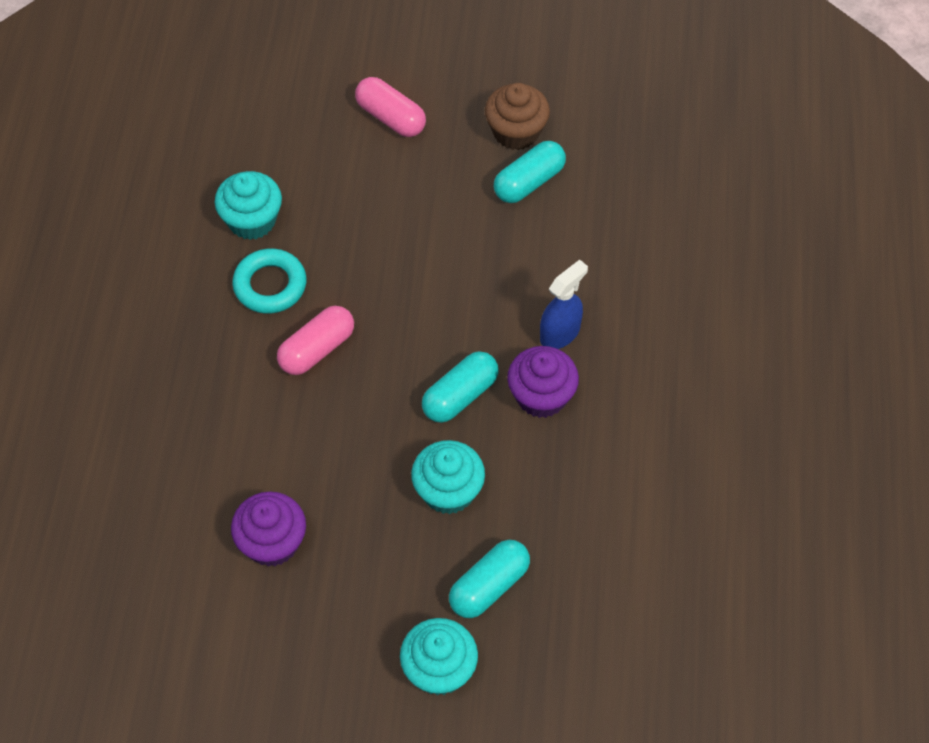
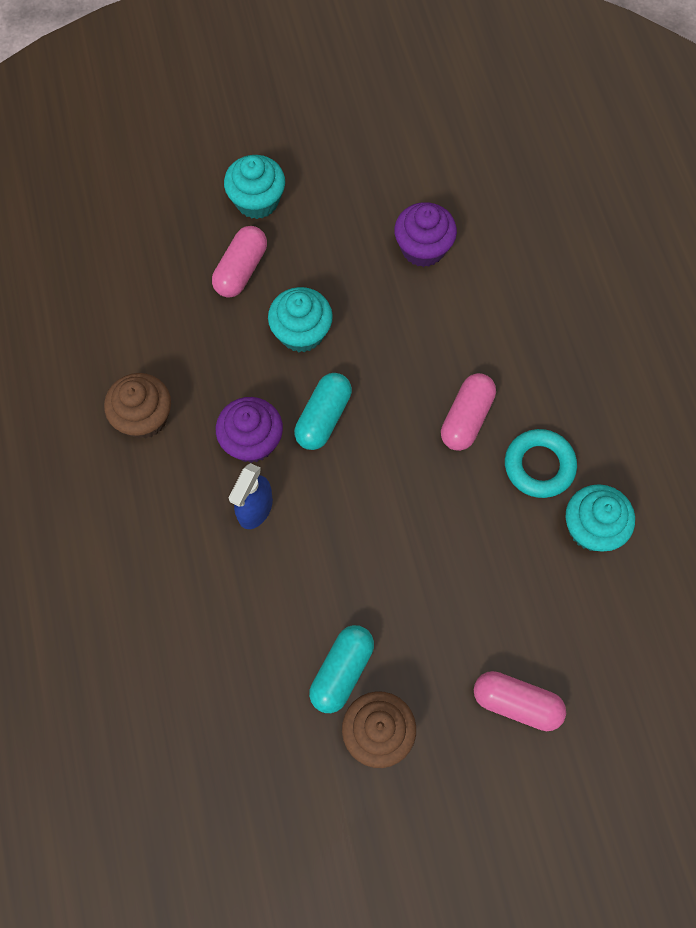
camera: 160 degrees right, 10 degrees up
turquoise capsule [449,540,530,618] -> pink capsule [212,226,267,298]
none -> brown cupcake [104,373,171,439]

